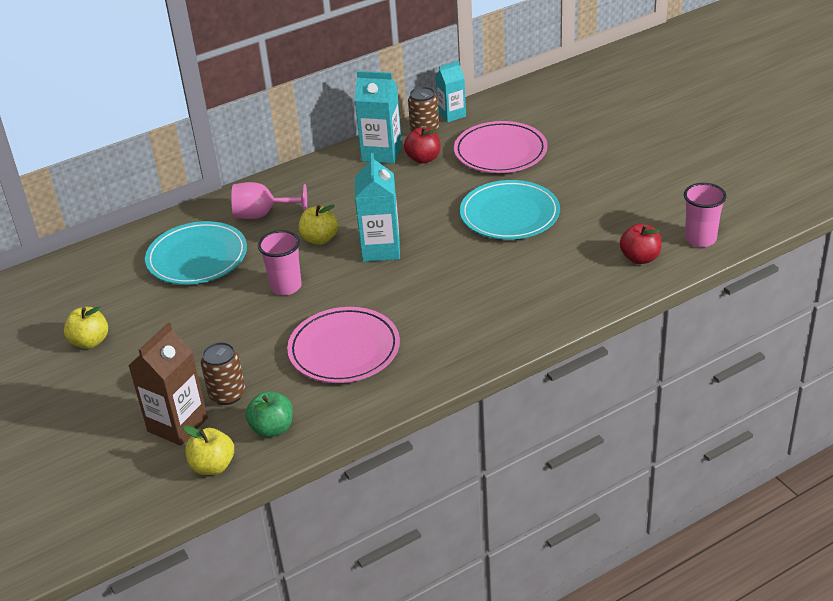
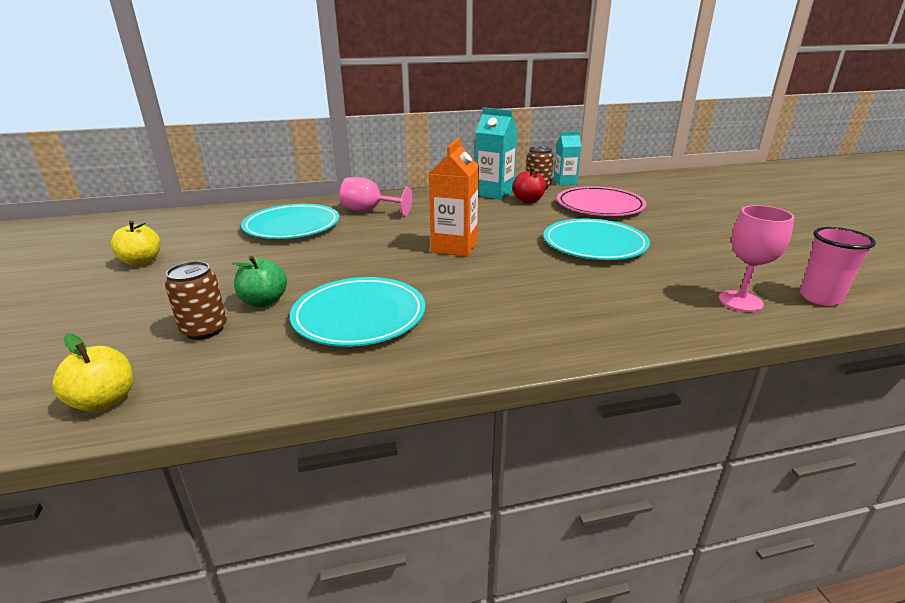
camera: 15 degrees right, 10 degrees down
brown carton [128,322,208,446] -> none
green apple [245,391,293,438] -> green apple moved to [232,256,287,307]
pink cup [258,230,302,295] -> none
pink plate [287,307,400,383] -> turquoise plate [290,277,425,347]
yellow apple [299,205,338,245] -> none
turquoise carton [355,153,400,262] -> orange carton [429,138,479,257]
red apple [620,224,662,264] -> pink goblet [719,205,794,312]

